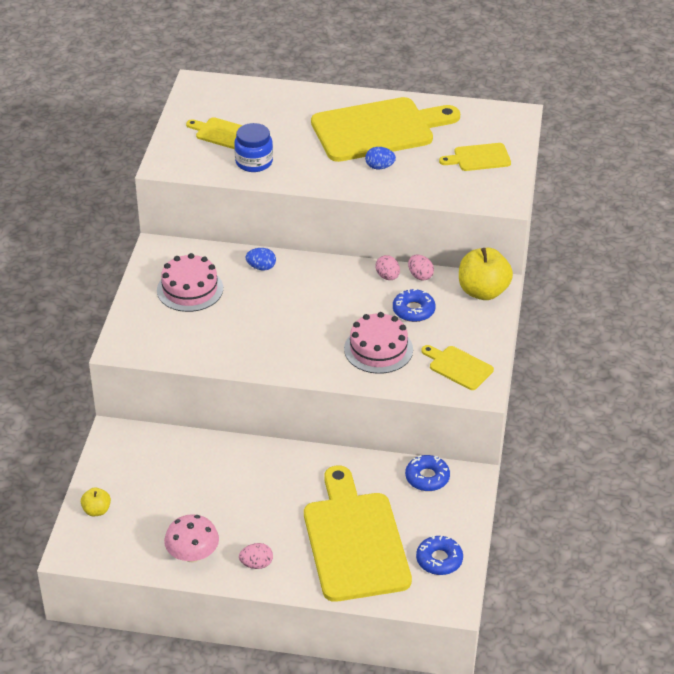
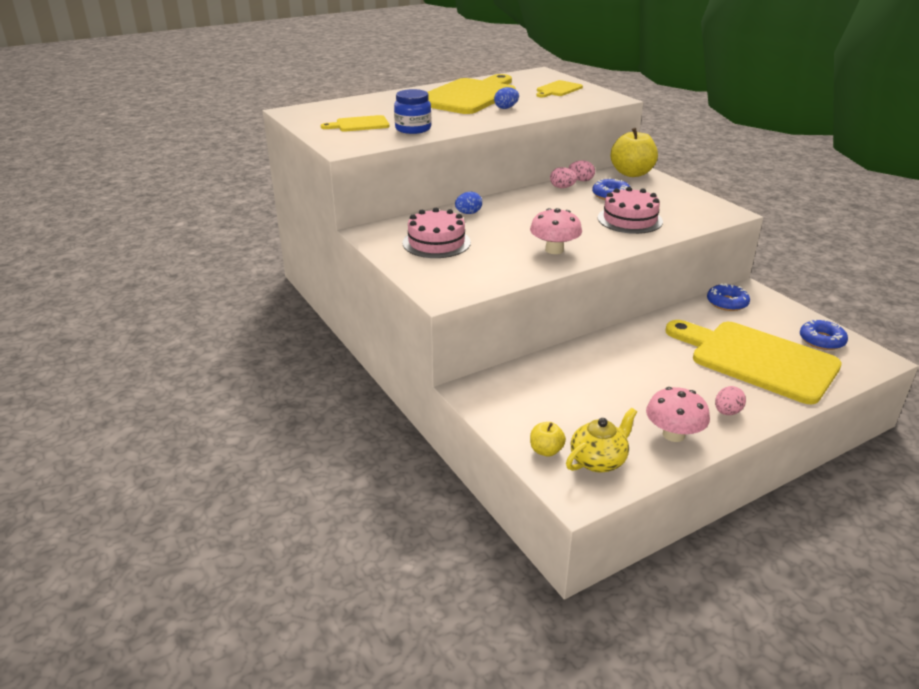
camera: 40 degrees left, 10 degrees down
yellow cutting board [421,345,494,390] -> none
none -> pink mushroom [530,208,582,254]
none -> yellow teapot [566,408,637,473]

